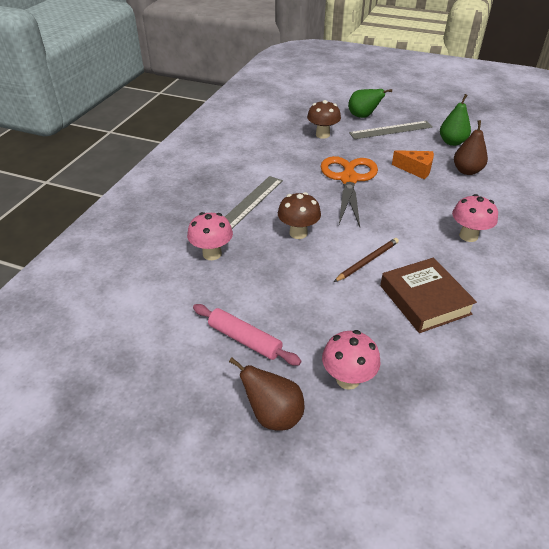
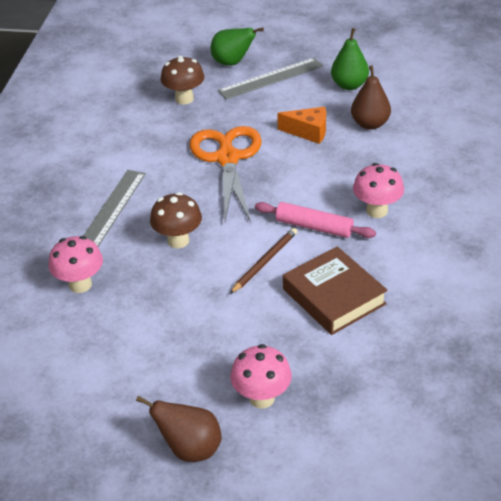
camera: 10 degrees left, 0 degrees up
pink rolling pin [193,304,301,366] -> pink rolling pin moved to [255,202,376,238]

